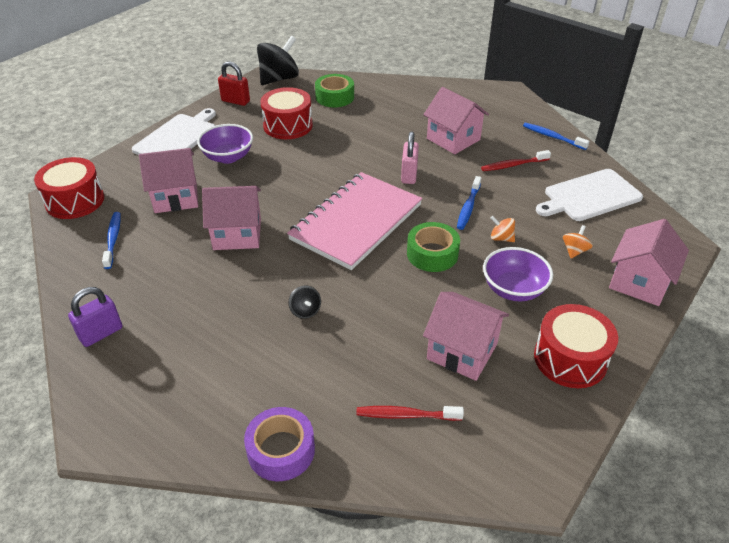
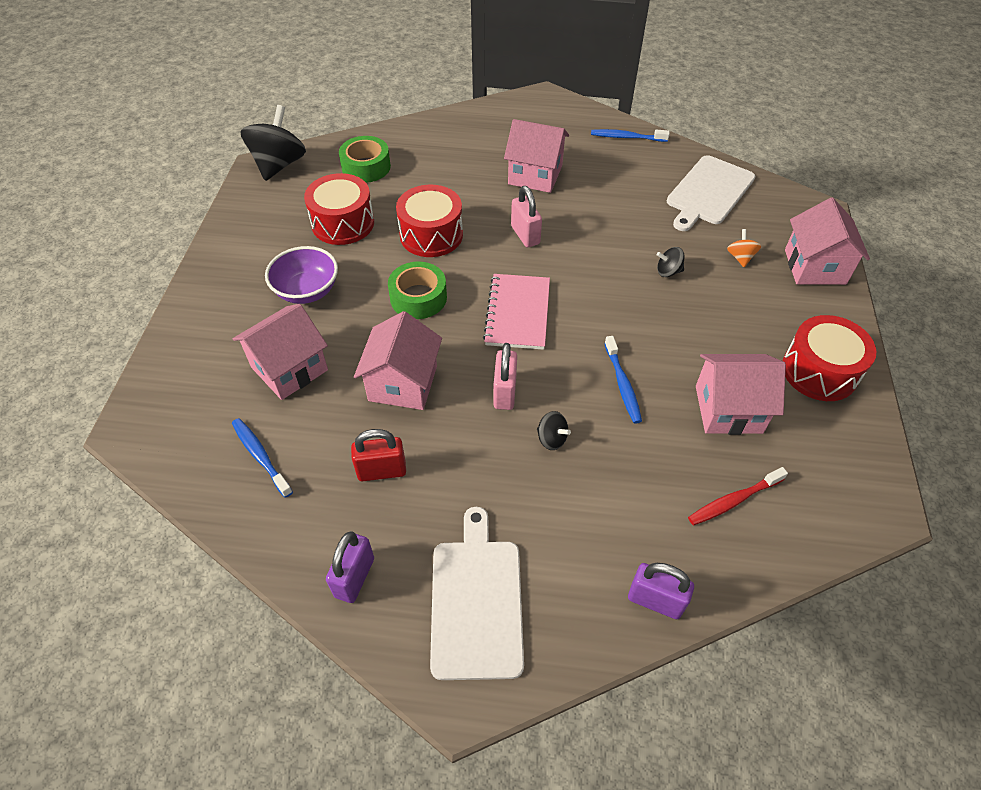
camera: 30 degrees left, 10 degrees up
red drum [34,157,104,219] -> red drum moved to [396,185,463,257]
white cutting board [132,108,216,155] -> white cutting board moved to [430,507,524,680]
pink house [202,186,261,250] -> pink house turned 45 degrees counterclockwise [354,311,442,410]
red padlock [218,62,250,106] -> red padlock moved to [351,429,406,481]
purple tape [244,407,315,481] -> purple padlock [628,563,694,619]
pink notebook [287,172,422,270] -> pink notebook [483,274,550,350], size x0.64
green tape [407,222,460,272] -> green tape moved to [388,262,447,319]
blue toothbrush [457,176,481,230] -> blue toothbrush moved to [604,336,642,424]
red toothbrush [481,150,551,171] -> none
purple bowl [483,247,553,302] -> none
orange spinning top [491,216,515,242] -> black spinning top [657,247,684,277]
none -> pink padlock [493,343,517,410]

